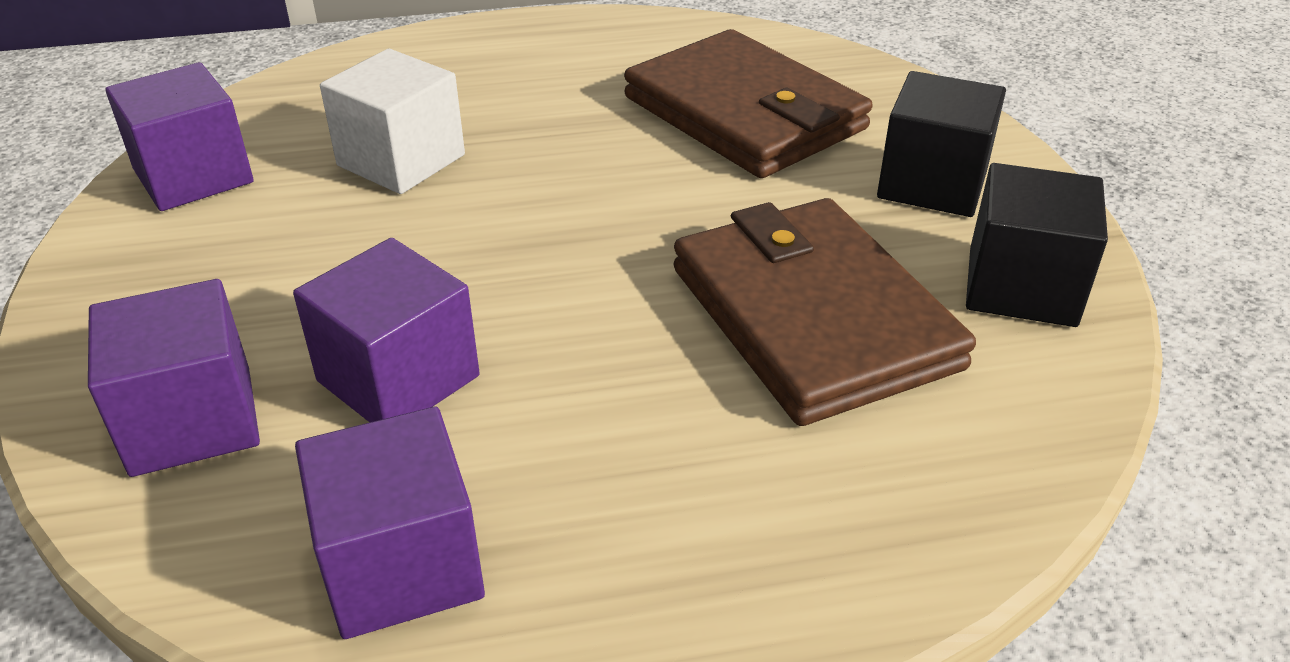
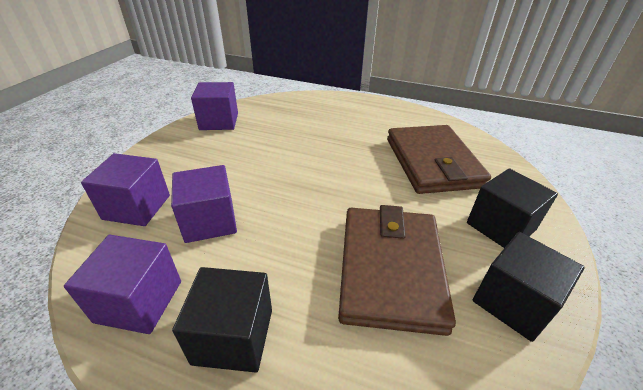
camera: 30 degrees right, 0 degrees up
white cube [320,49,465,194] -> none
none -> black cube [172,267,272,373]

